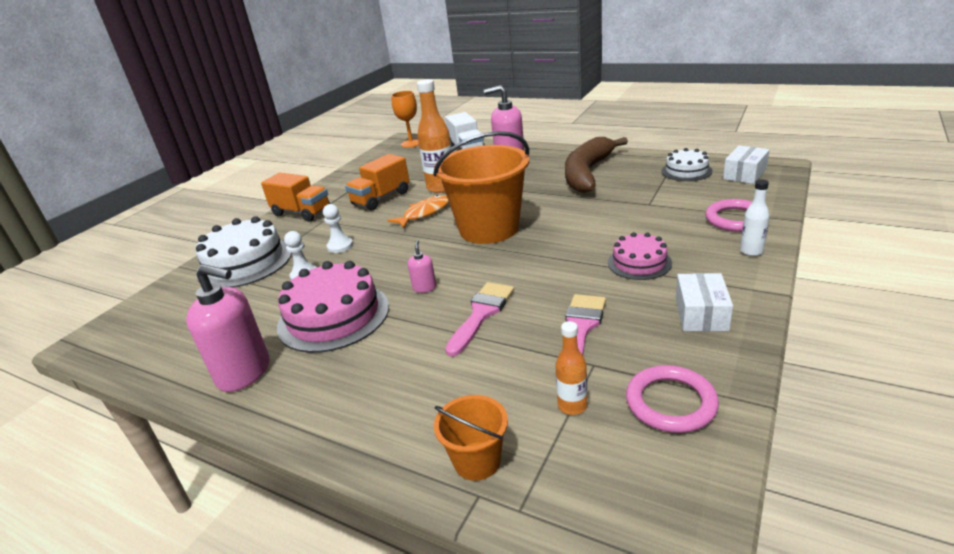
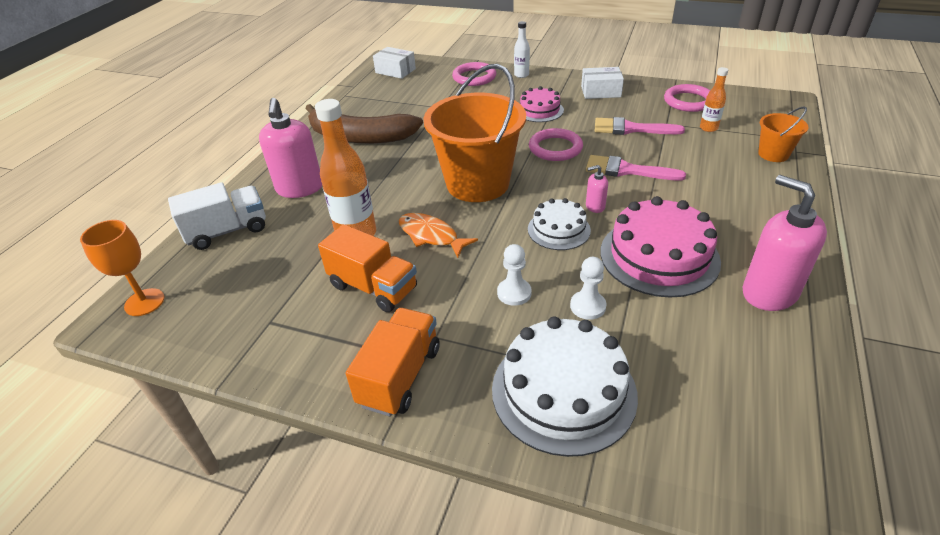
camera: 100 degrees left, 10 degrees up
pink soap dispenser [186,264,269,392] -> pink soap dispenser turned 45 degrees counterclockwise [743,175,827,311]
white cake [661,148,713,181] -> white cake moved to [528,198,591,250]
none -> pink ring [529,128,583,161]

